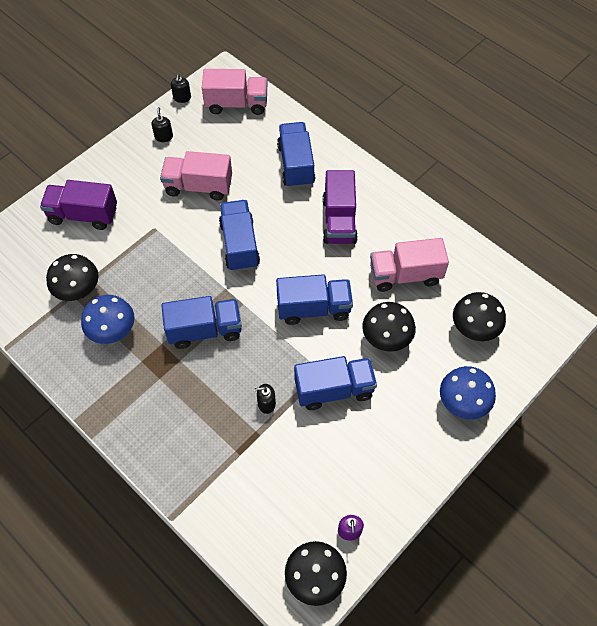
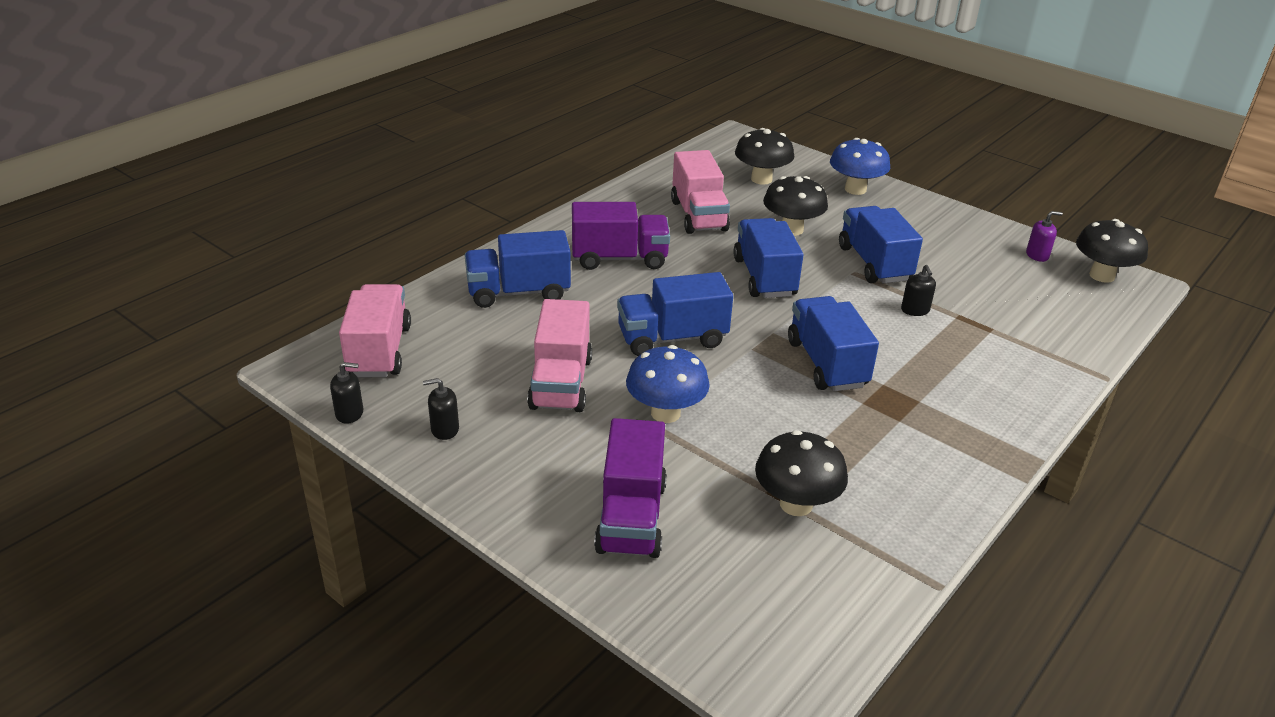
camera: 95 degrees left, 25 degrees down
blue mushroom [81,295,135,344] -> blue mushroom moved to [626,345,710,423]

